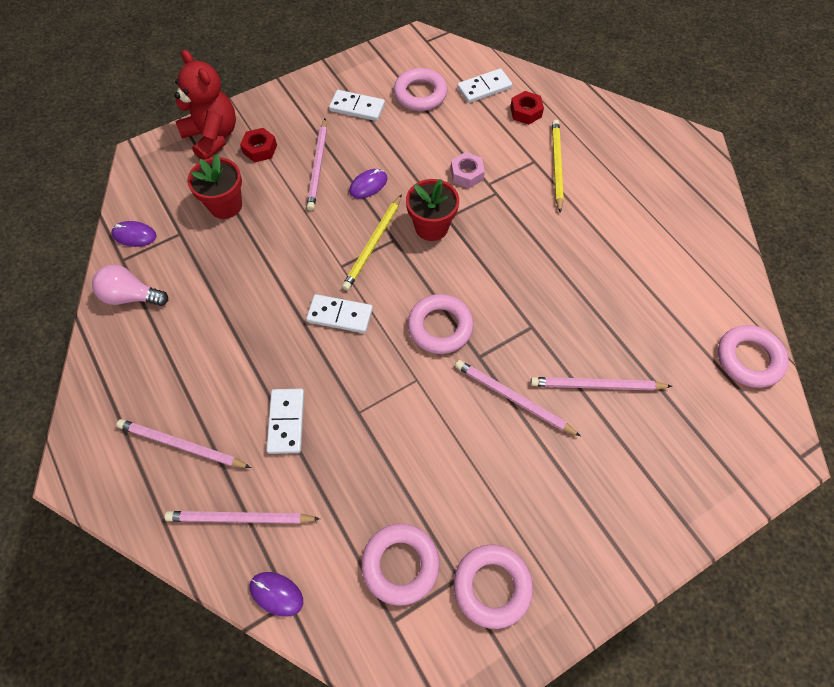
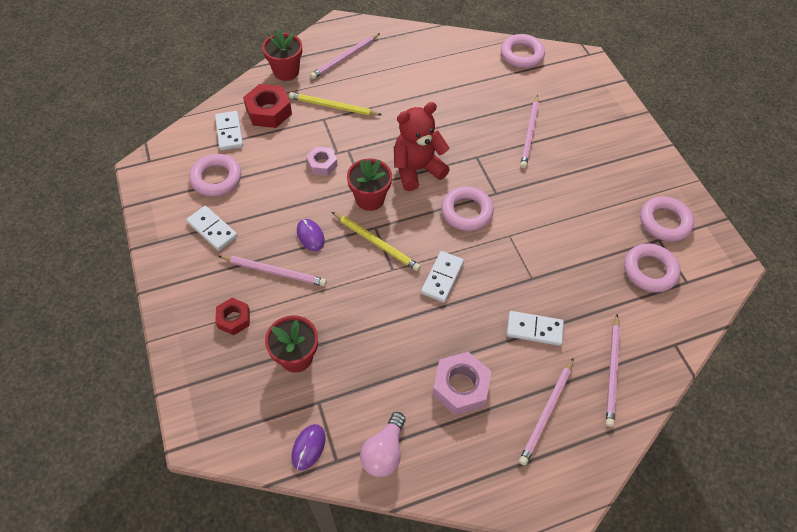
camera: 80 degrees left, 5 degrees down
red teddy bear [174,50,236,160] -> red teddy bear moved to [394,102,450,191]
purple mouse [250,572,303,617] -> none
white domino [329,90,385,121] -> white domino turned 75 degrees counterclockwise [186,206,238,251]
pink pencil [455,360,581,436] -> pink pencil moved to [310,33,380,79]
red nut [510,91,544,124] -> red nut [243,84,292,128], size x1.60
none -> red flower pot [262,29,302,81]
none -> pink nut [432,352,491,415]

